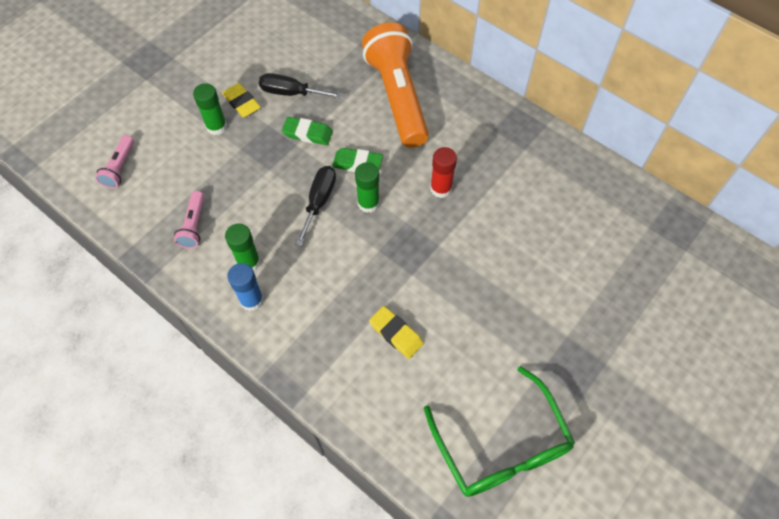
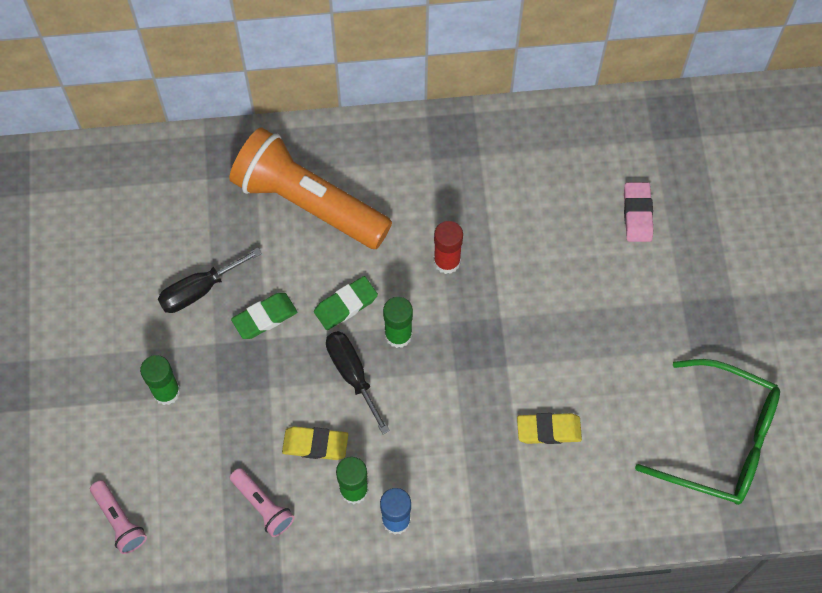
camera: 45 degrees left, 5 degrees up
yellow eraser [222,83,261,118] -> yellow eraser moved to [282,426,348,460]
none -> pink eraser [624,182,653,242]

